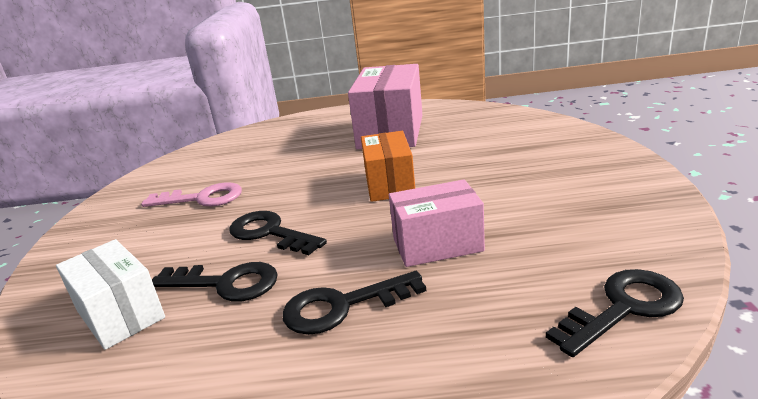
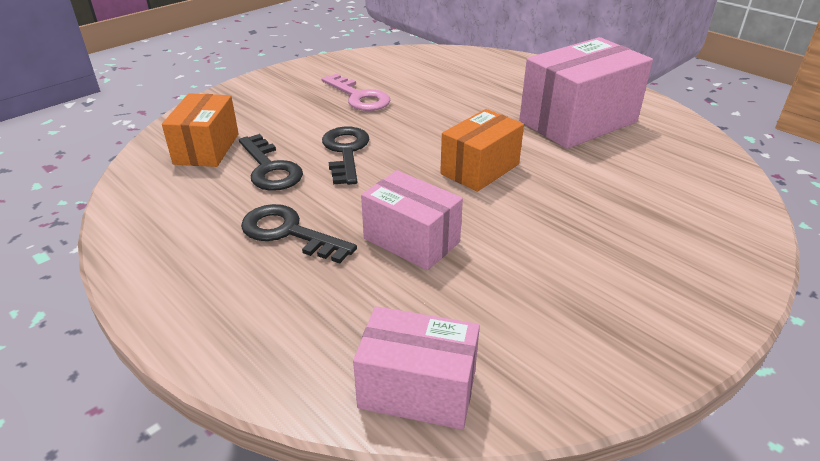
camera: 45 degrees right, 10 degrees up
white box [56,239,165,350] -> orange box [162,93,239,167]
black key [546,269,684,357] -> pink box [353,306,480,430]

